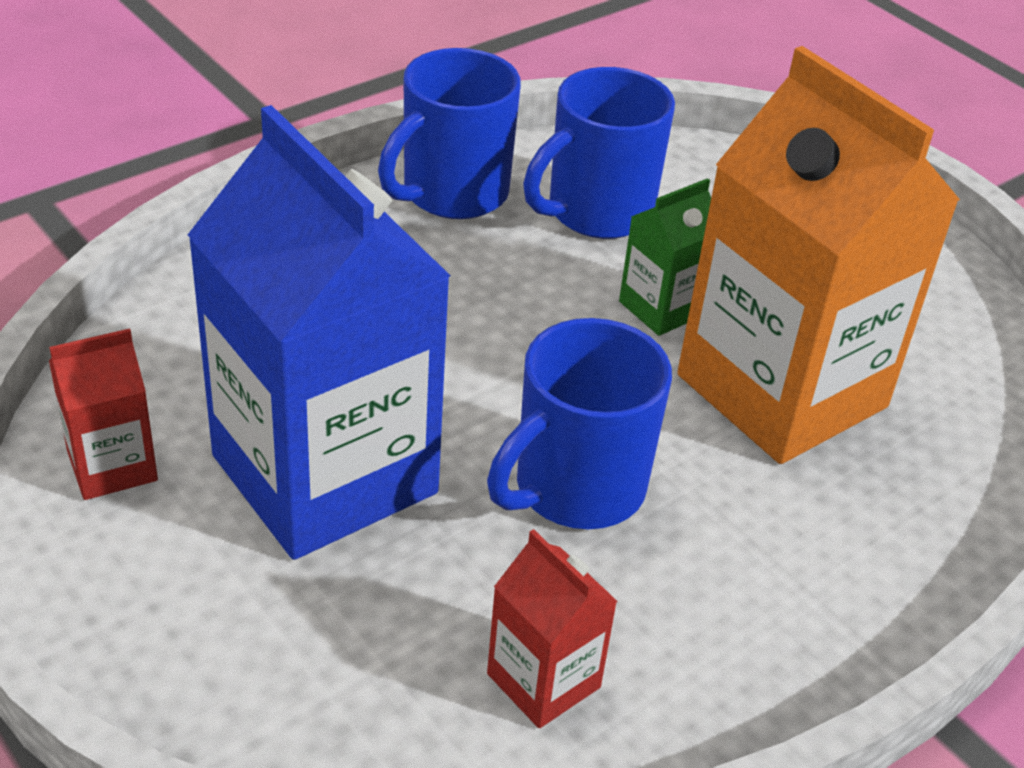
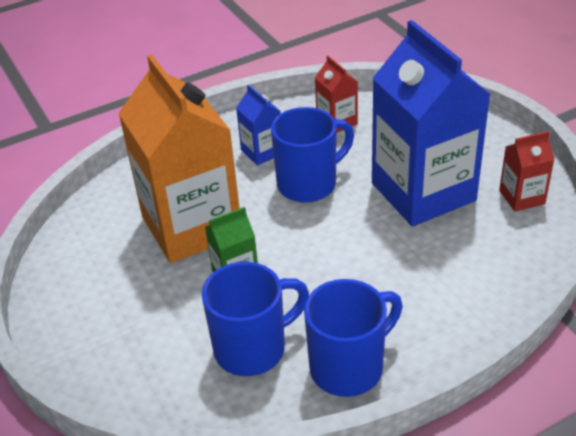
camera: 165 degrees left, 0 degrees up
none -> blue carton [236,85,281,166]

